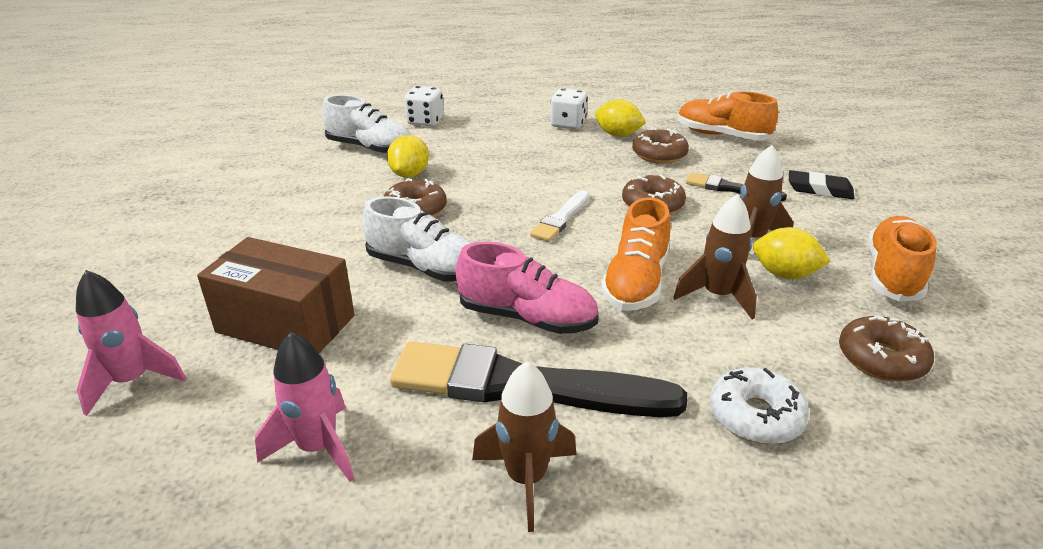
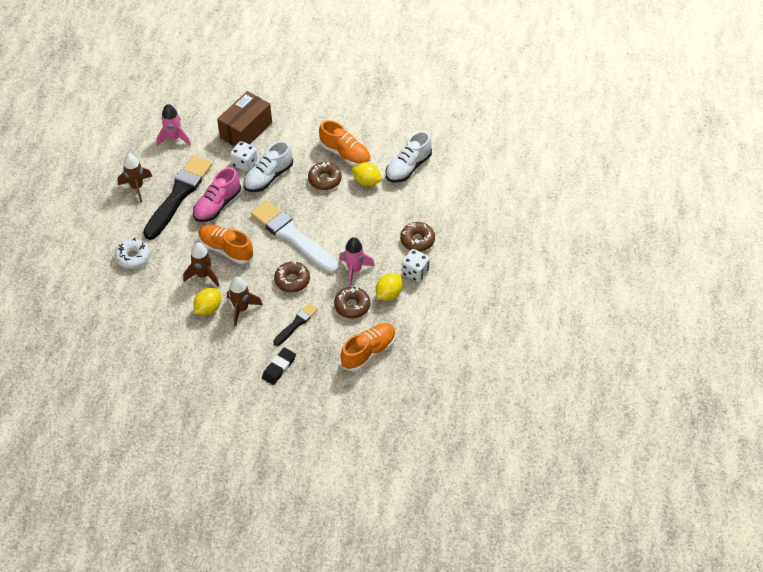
camera: 105 degrees right, 20 degrees up
pink rocket [76,270,187,416] -> pink rocket moved to [339,237,375,287]
white dice [404,86,444,126] -> white dice moved to [230,141,258,172]
white brush [530,190,589,242] -> white brush [251,200,339,273], size x2.01
brown donut [839,315,934,382] -> brown donut moved to [400,222,435,252]
orange shoe [868,216,937,302] -> orange shoe moved to [319,120,371,166]

